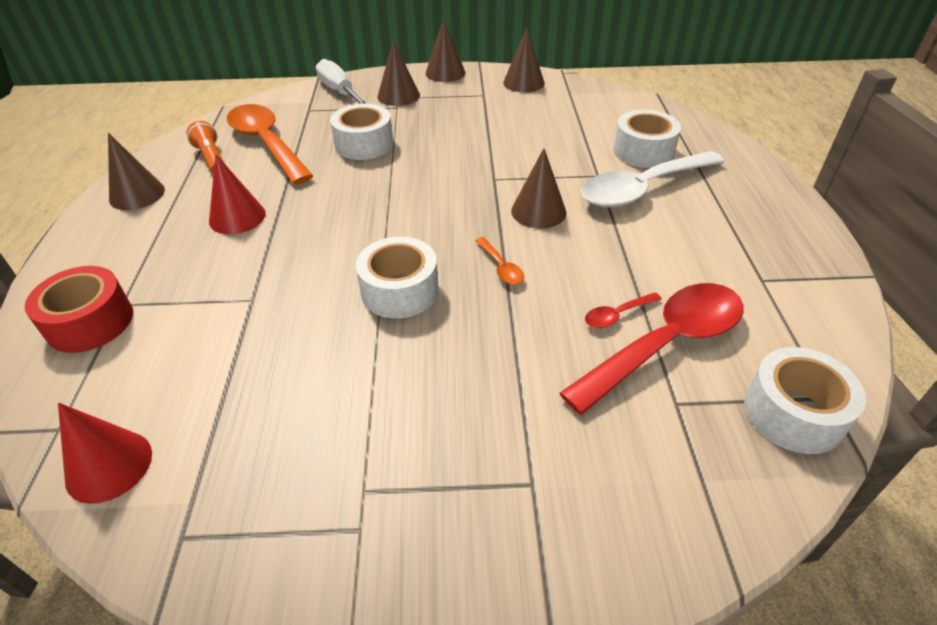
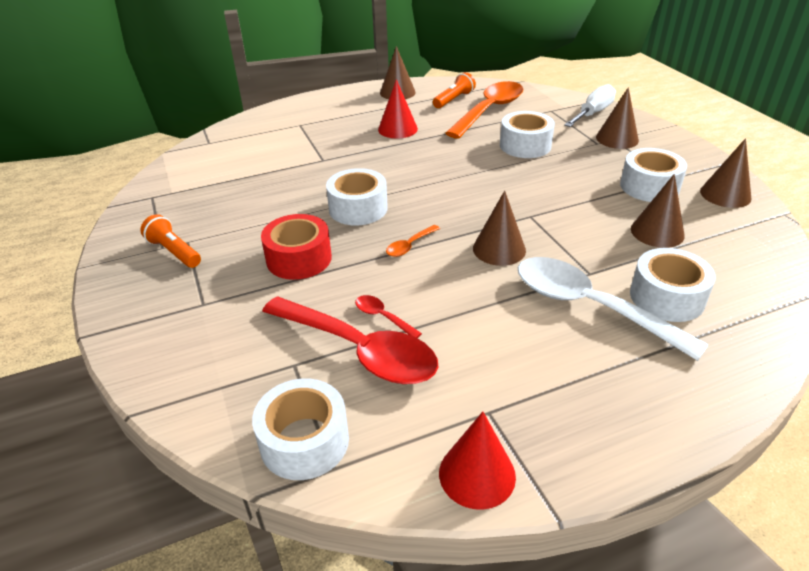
camera: 70 degrees right, 5 degrees down
red tape [25,266,133,353] -> red tape moved to [261,214,332,280]
red cone [58,403,152,504] -> red cone moved to [439,412,516,510]
brown cone [426,19,466,82] -> brown cone moved to [631,174,685,248]
none -> orange flashlight [140,214,201,268]
none -> white tape [620,148,687,202]

